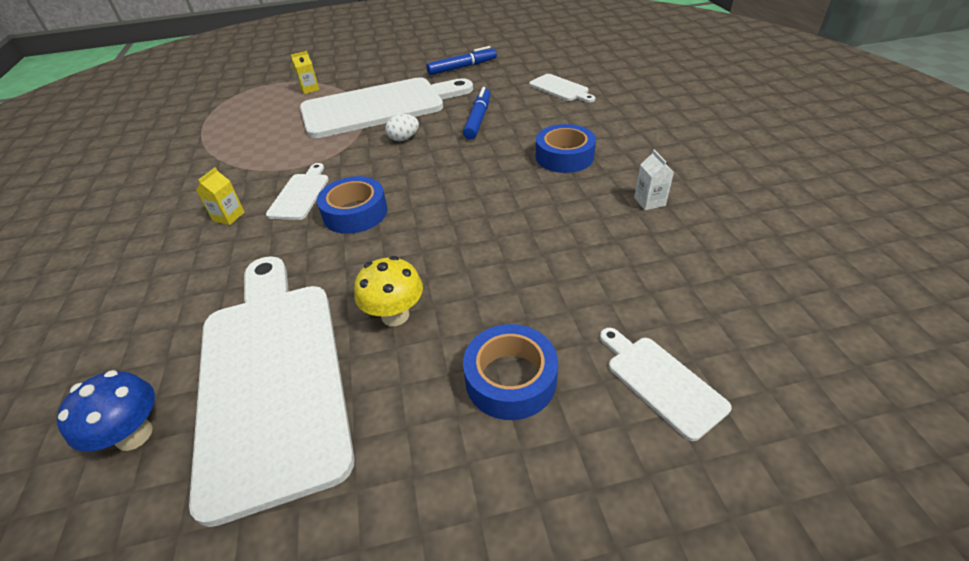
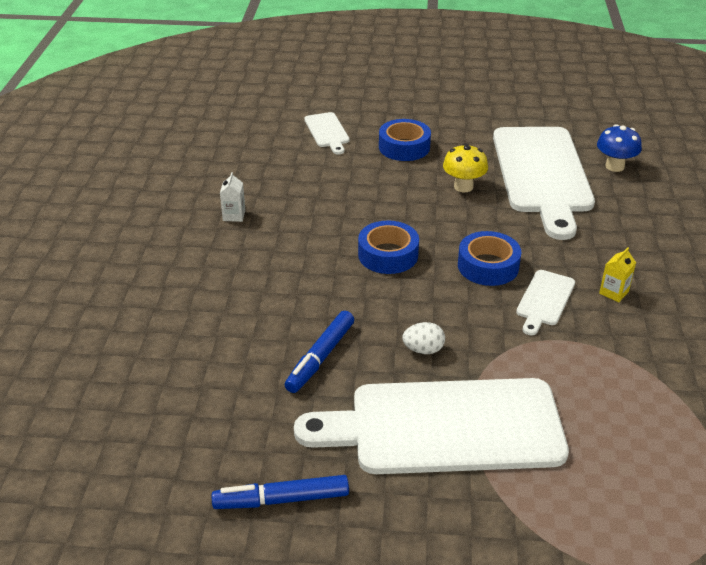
camera: 165 degrees left, 5 degrees down
yellow carton [291,51,319,94] -> none
white cutting board [529,74,595,103] -> none
blue tape [536,124,596,173] -> blue tape moved to [358,221,419,274]

